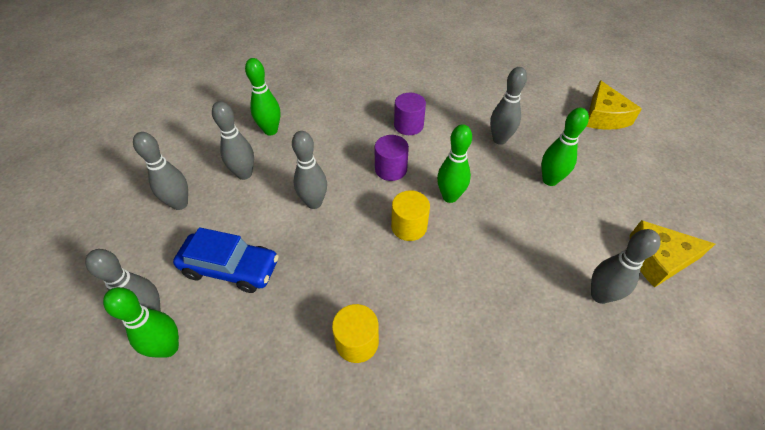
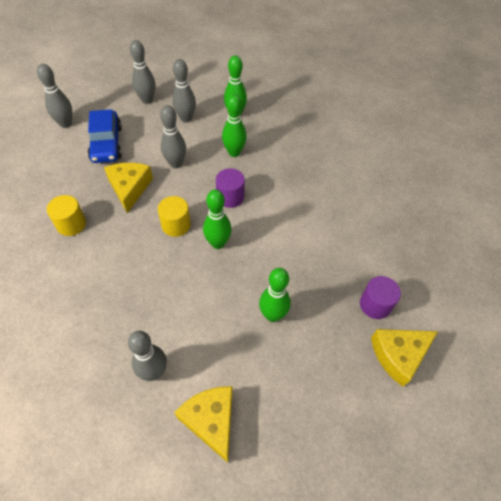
camera: 65 degrees right, 5 degrees up
green bowling pin [103,287,179,358] -> green bowling pin moved to [222,94,247,157]
purple cylinder [394,93,426,135] -> purple cylinder moved to [360,276,401,319]
grey bowling pin [490,67,527,145] -> none
none -> yellow cheese [104,163,153,213]

